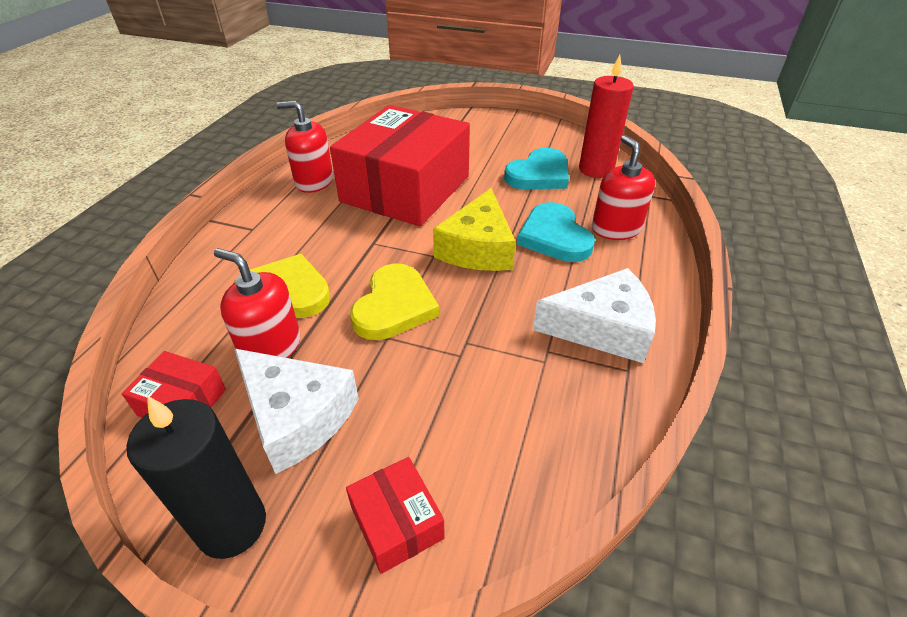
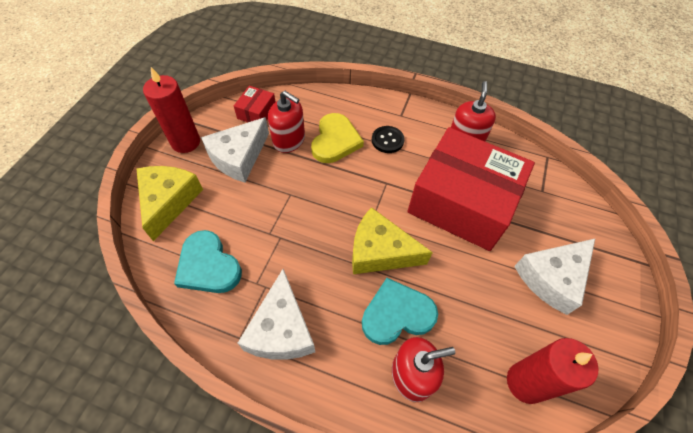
camera: 90 degrees right, 15 degrees up
black candle [127,396,266,559] -> red candle [143,67,200,153]
red soap dispenser [214,248,301,358] -> red soap dispenser turned 90 degrees clockwise [268,91,305,153]
red box [346,457,445,574] -> yellow cheese [136,166,203,241]
yellow heart [350,263,439,340] -> none
turquoise heart [504,148,569,189] -> turquoise heart moved to [174,230,242,293]
none -> black button [372,126,404,153]
none -> white cheese [514,239,595,315]

